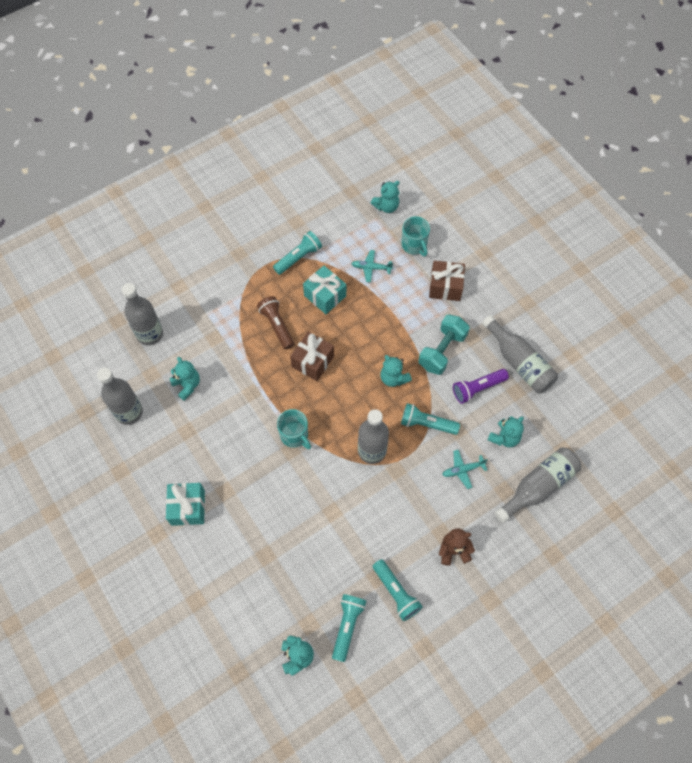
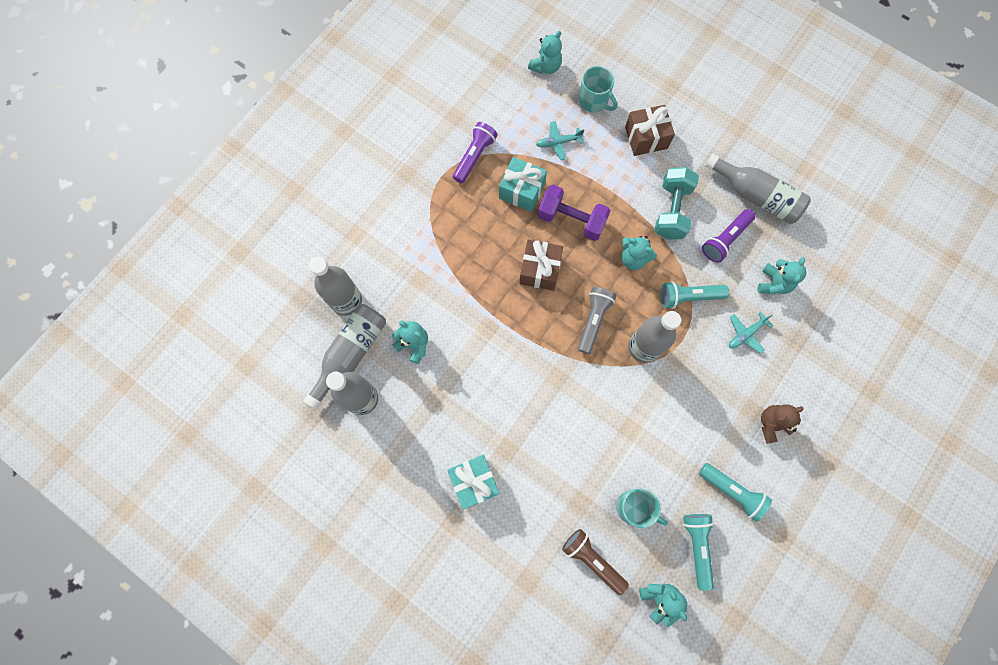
camera: 20 degrees left, 10 degrees up
brown flashlight [257,296,294,350] -> brown flashlight moved to [562,529,629,595]
turquoise flashlight [273,231,322,275] -> purple flashlight [453,122,498,183]
turquoise mug [277,409,311,450] -> turquoise mug moved to [617,489,668,528]
grey bottle [495,447,581,523] -> grey bottle moved to [304,304,386,409]
none -> purple dumbbell [538,185,610,241]
none -> grey flashlight [578,287,616,354]

